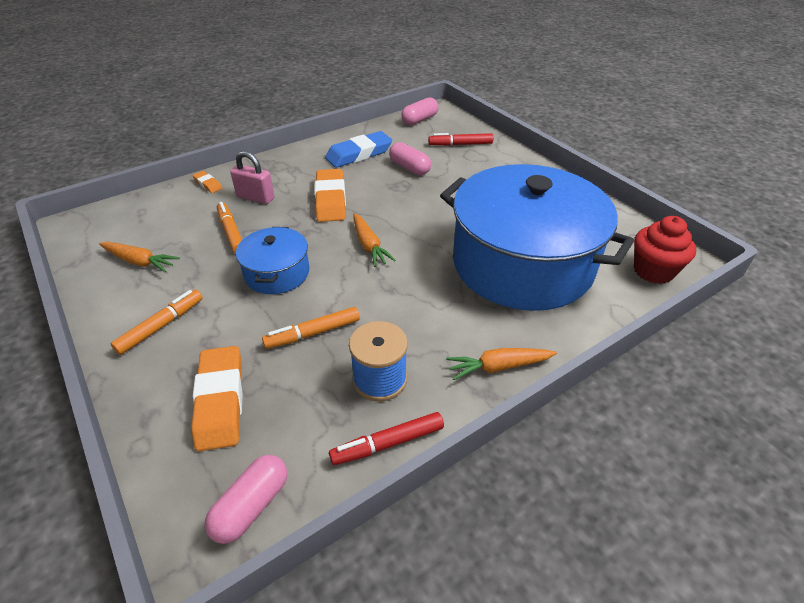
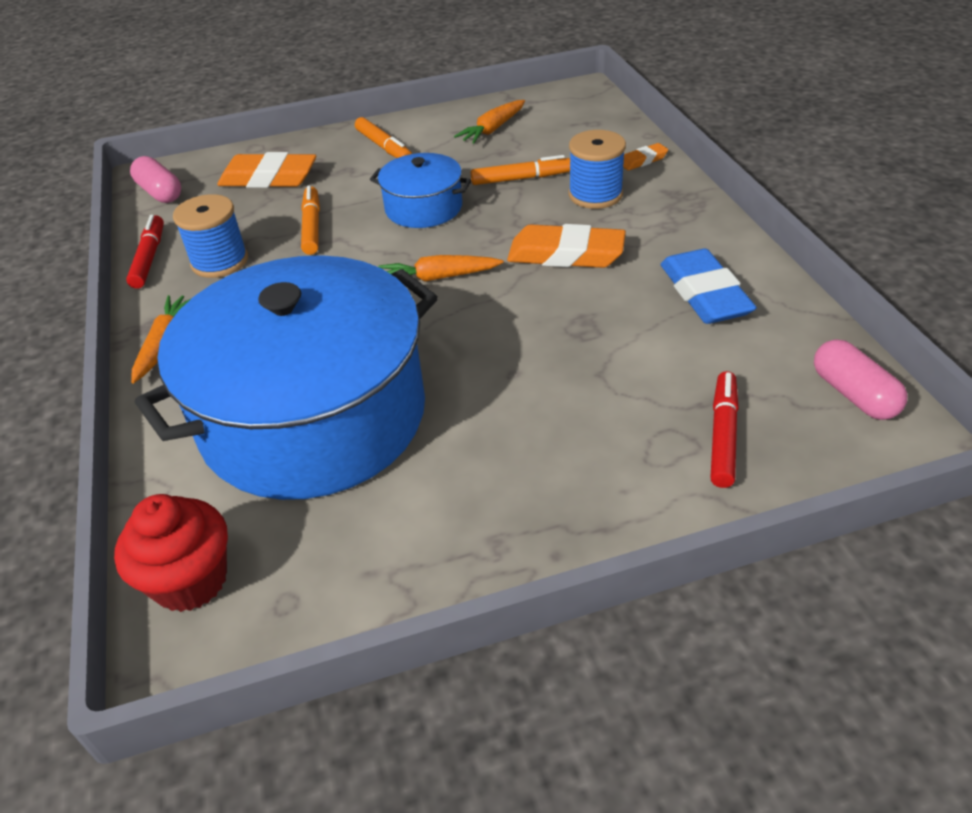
camera: 110 degrees right, 0 degrees up
pink padlock [230,151,274,204] -> blue spool [568,130,626,209]
pink capsule [389,142,431,175] -> none

